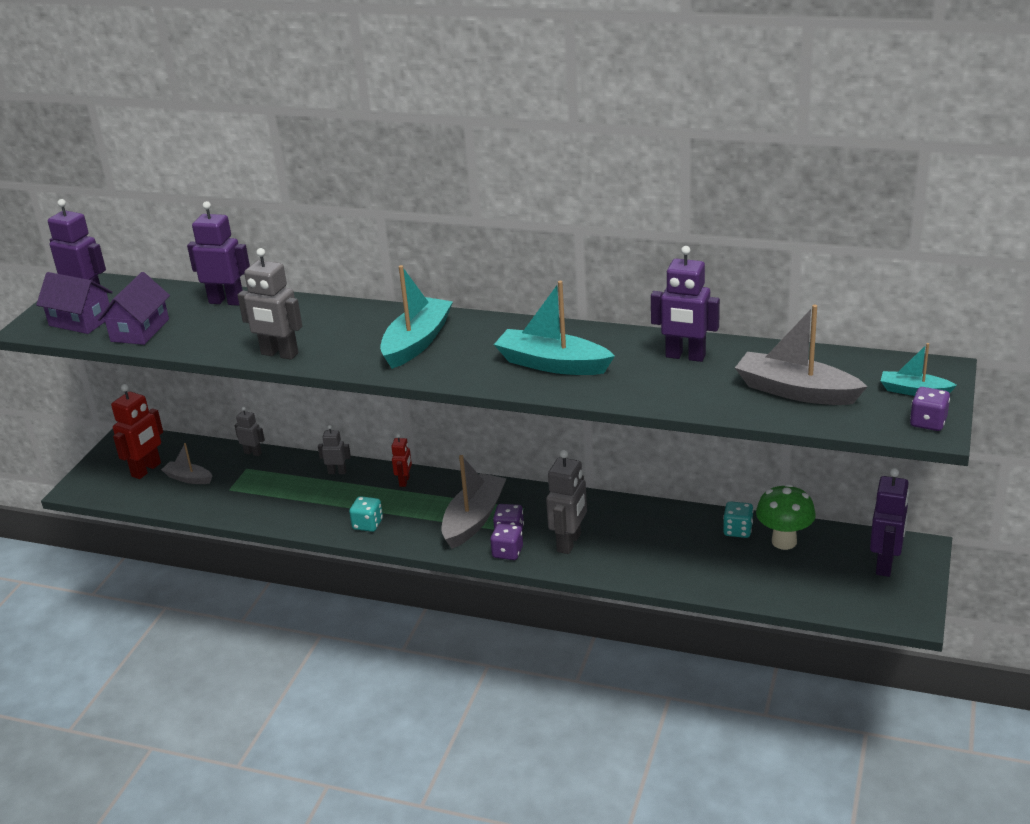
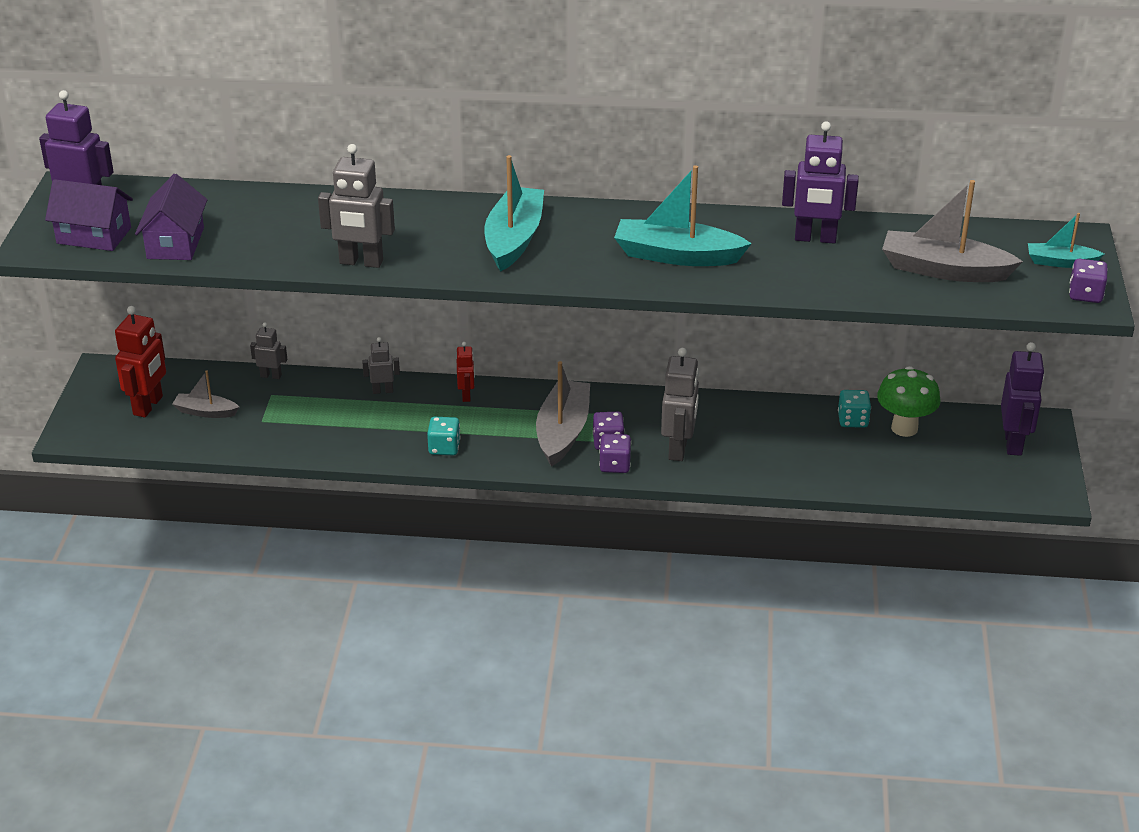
camera: 15 degrees left, 5 degrees up
purple robot [187,201,250,306] -> none

